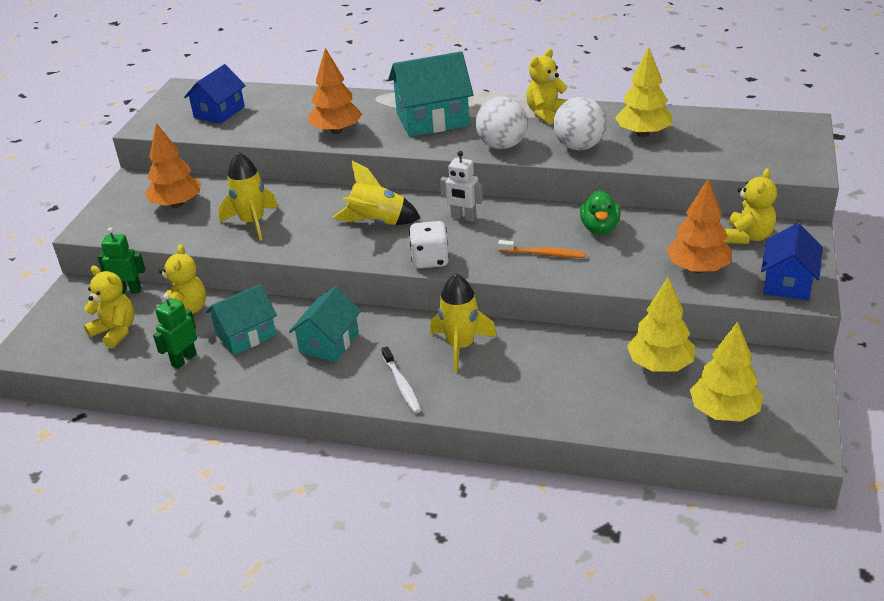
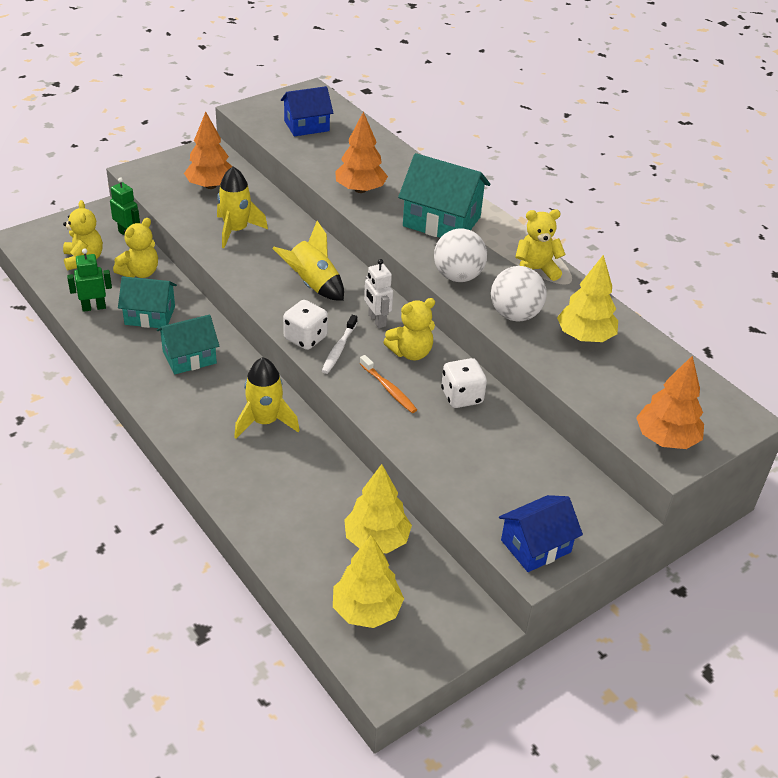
camera: 35 degrees right, 5 degrees up
white toothbrush [382,346,421,413] -> white toothbrush moved to [322,315,358,374]
green duck [580,190,620,234] -> white dice [441,358,487,408]
orange tree [667,179,732,273] -> orange tree moved to [636,356,704,449]
yellow teddy bear [724,168,777,244] -> yellow teddy bear moved to [383,298,435,360]

